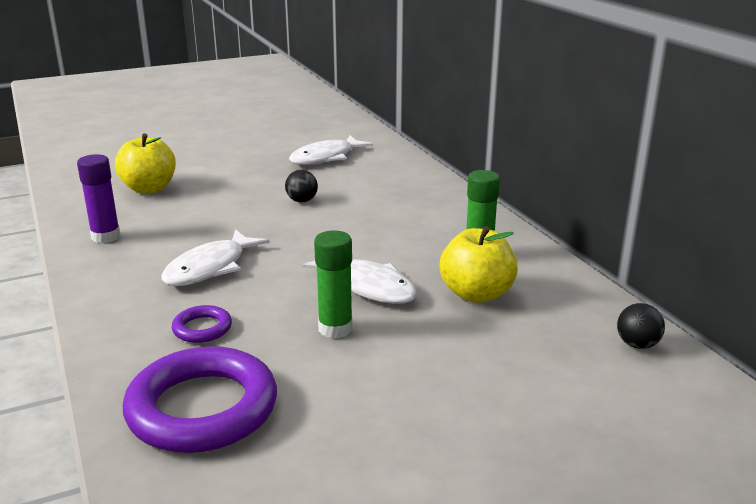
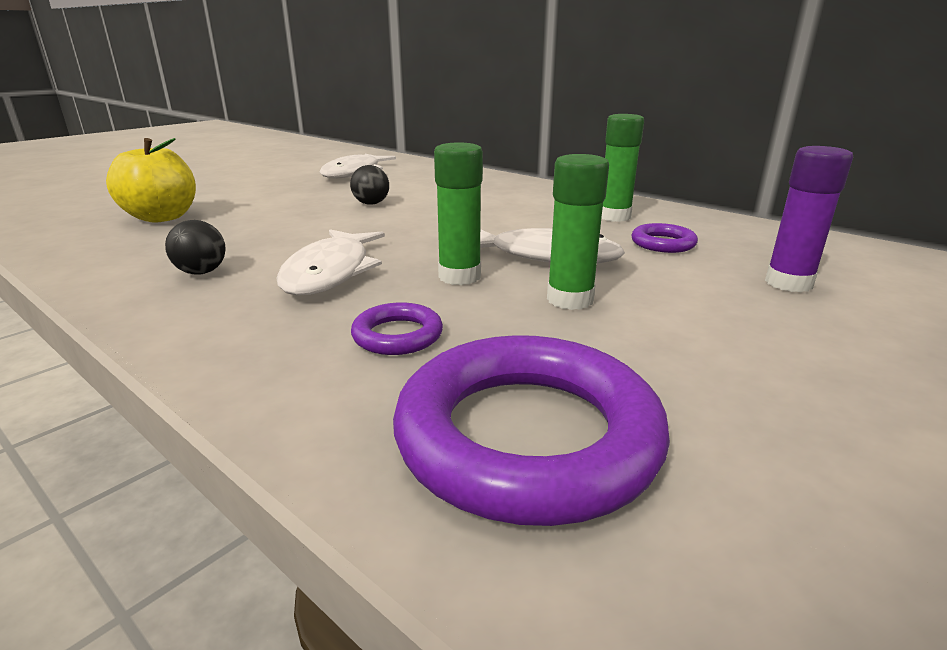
camera: 25 degrees left, 0 degrees up
purple glue stick [77,154,120,243] -> purple glue stick moved to [765,146,853,292]
yellow apple [440,226,518,303] -> purple ring [632,223,698,253]
black ball [617,303,665,349] -> black ball moved to [165,220,226,275]
none -> green glue stick [434,143,483,285]

